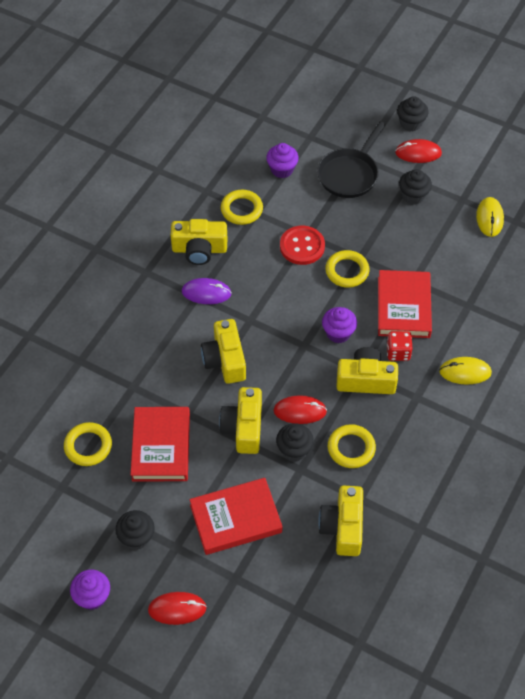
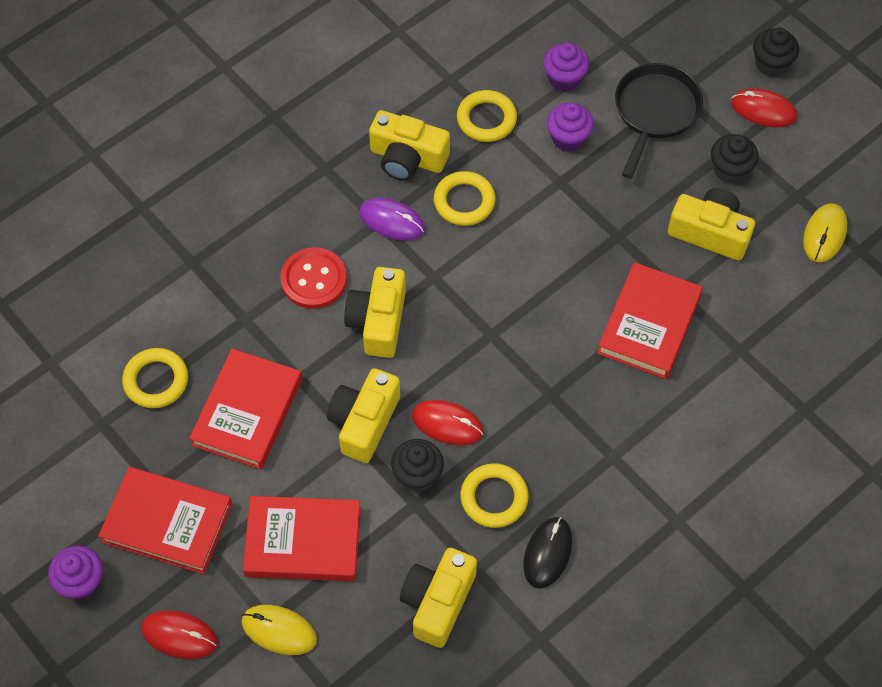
camera: 20 degrees right, 5 degrees up
black cupcake [115,510,155,550] -> red book [98,467,232,574]
red button [280,226,325,265] -> red button moved to [280,247,347,309]
black pan [317,122,386,198] -> black pan turned 150 degrees clockwise [615,63,703,179]
purple cupcake [322,307,357,343] -> purple cupcake moved to [547,103,594,152]
yellow ring [325,250,369,288] -> yellow ring moved to [434,171,496,226]
yellow camera [336,347,398,394] -> yellow camera moved to [668,188,755,260]
red dice [387,331,412,361] -> none
yellow mouse [439,357,492,385] -> yellow mouse moved to [242,605,317,655]
none -> black mouse [523,517,572,589]

